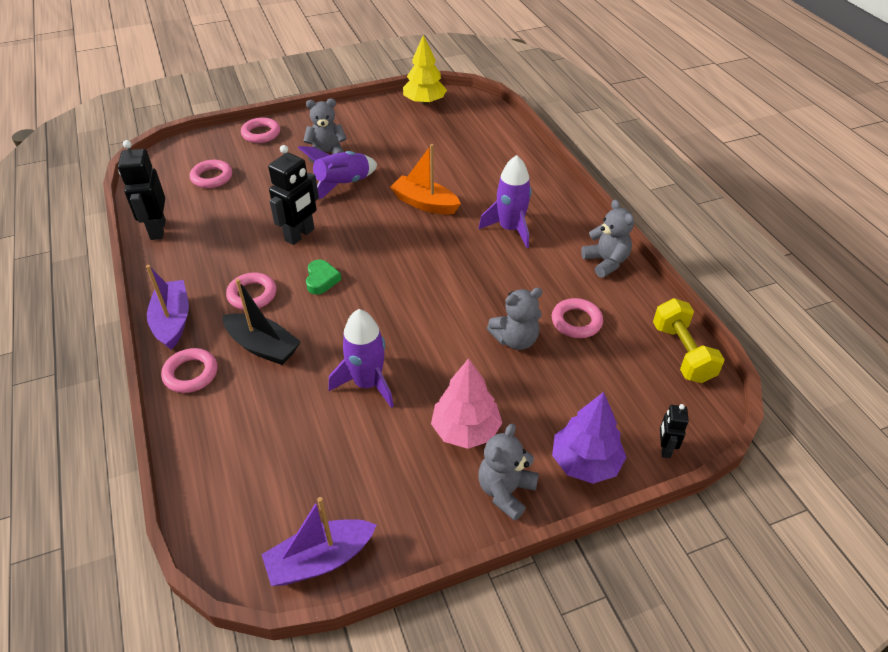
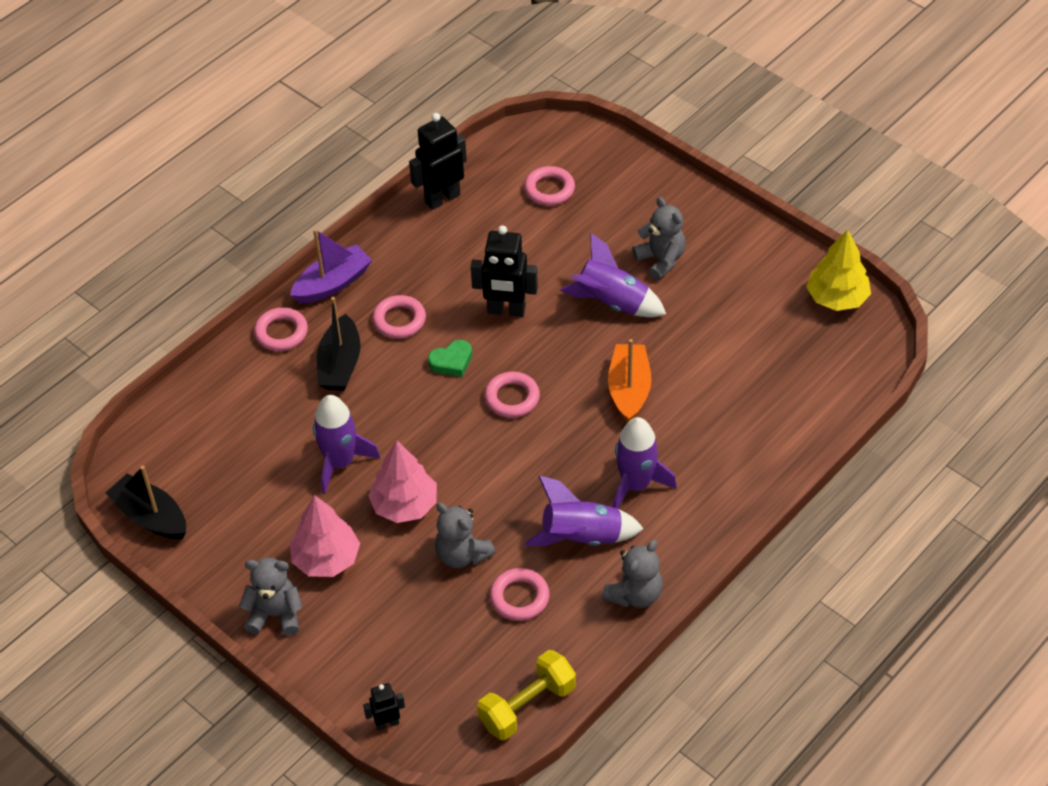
camera: 65 degrees right, 5 degrees up
pink ring [241,117,280,143] -> pink ring moved to [484,372,540,418]
purple boat [261,497,377,586] -> black boat [106,466,186,539]
purple tree [552,392,626,484] -> none
none -> pink tree [368,440,437,523]
none -> purple rocket [524,476,644,546]

